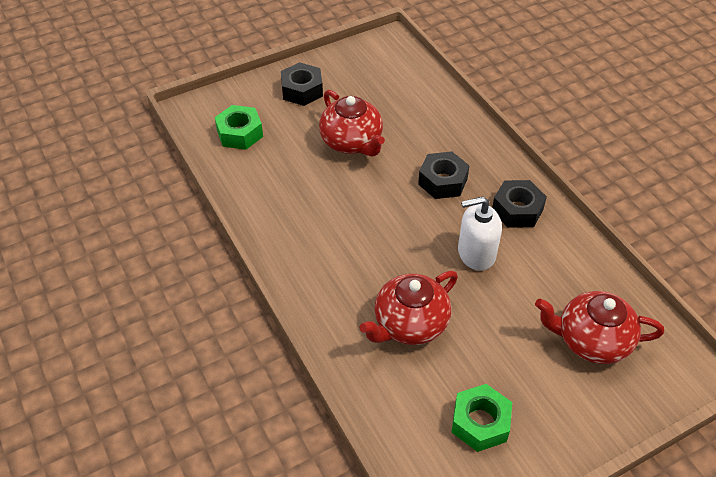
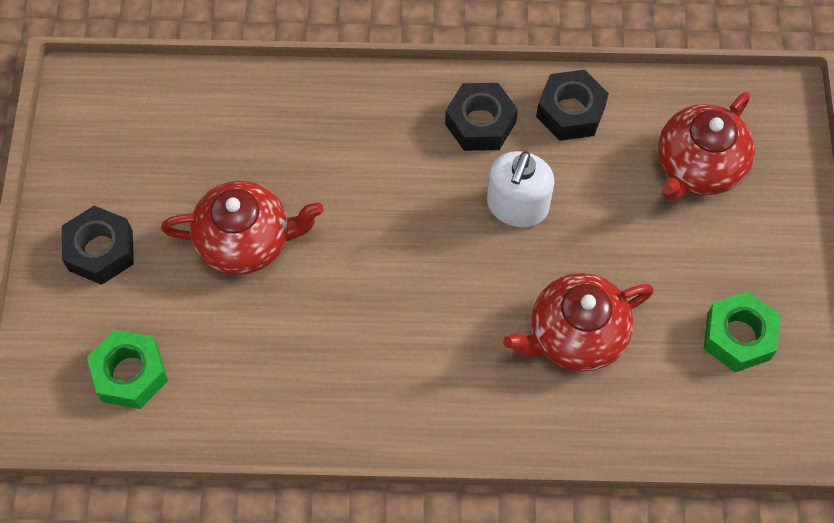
camera: 60 degrees left, 15 degrees up
red teapot [359,271,458,345] -> red teapot turned 75 degrees clockwise [503,273,654,372]
black nut [418,151,470,199] -> black nut moved to [536,70,609,141]

